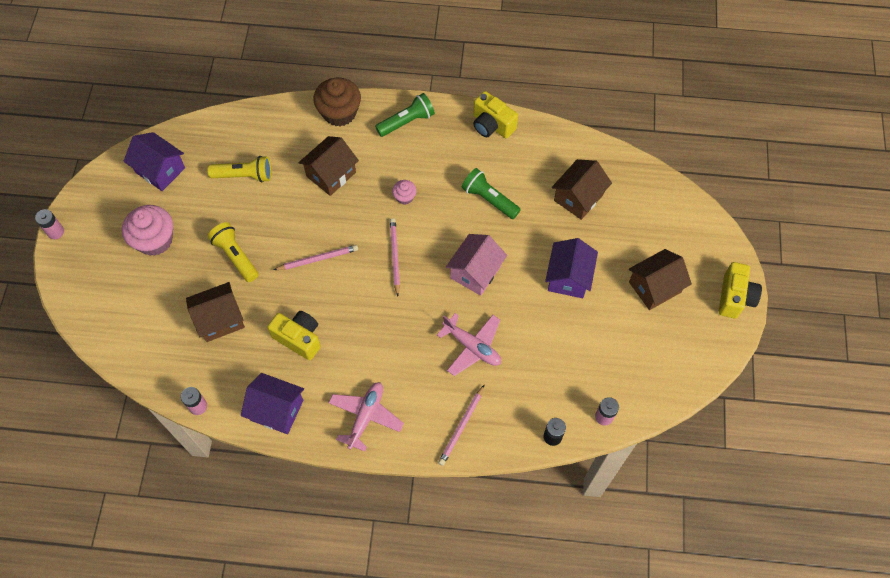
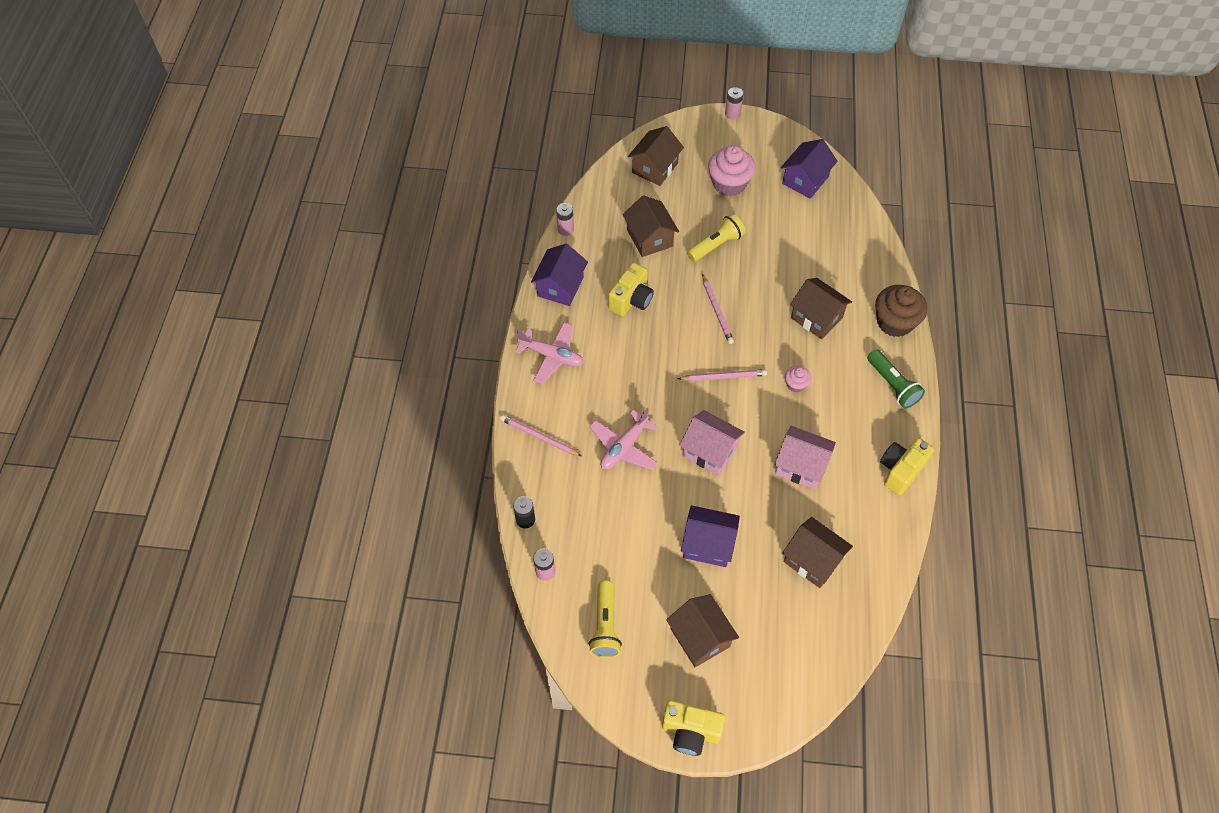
camera: 90 degrees right, 5 degrees down
yellow flashlight [208,156,271,183] -> yellow flashlight moved to [589,581,622,658]
green flashlight [461,168,521,219] -> pink house [775,426,836,489]
none -> brown house [628,126,684,186]

